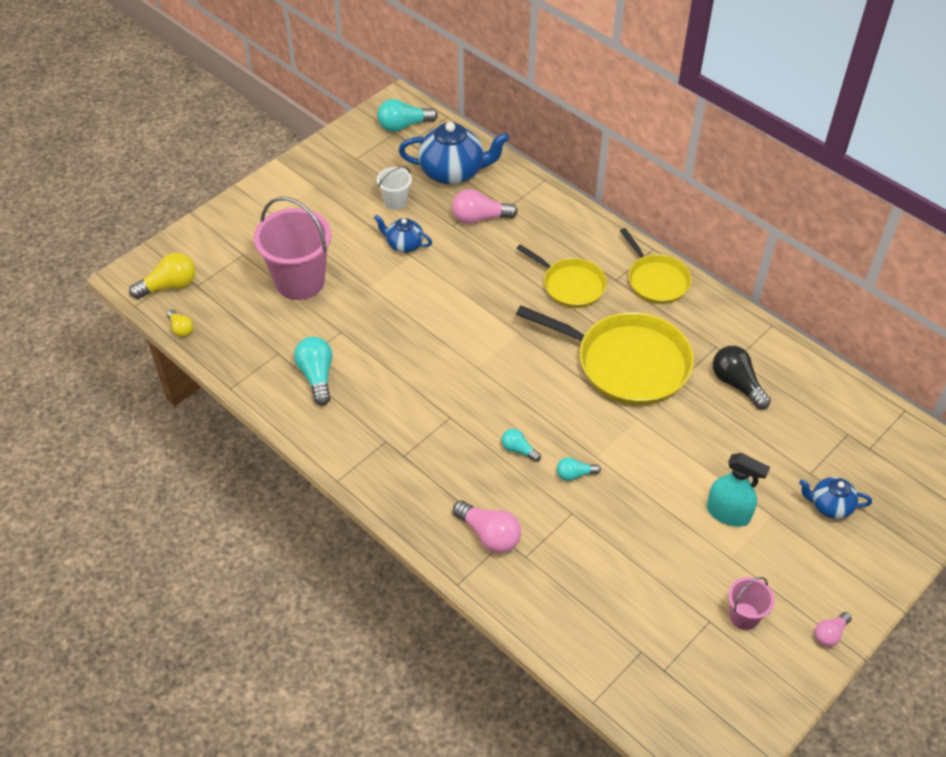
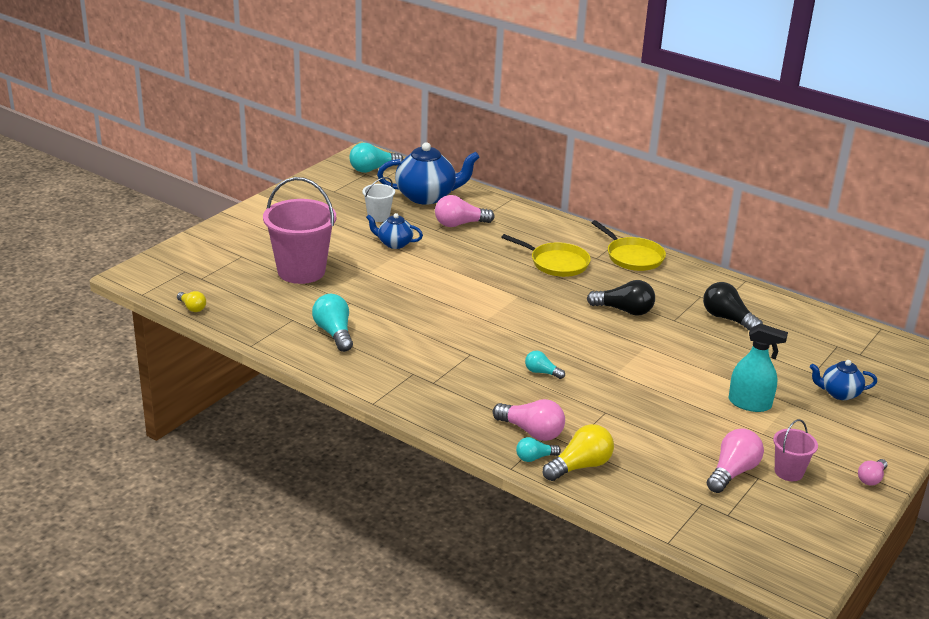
camera: 10 degrees left, 20 degrees down
yellow light bulb [129,252,196,299] -> yellow light bulb moved to [543,424,614,481]
yellow pan [516,305,694,405] -> black light bulb [587,280,655,316]
turquoise light bulb [557,457,601,481] -> turquoise light bulb moved to [516,437,561,462]
none -> pink light bulb [707,428,764,493]

